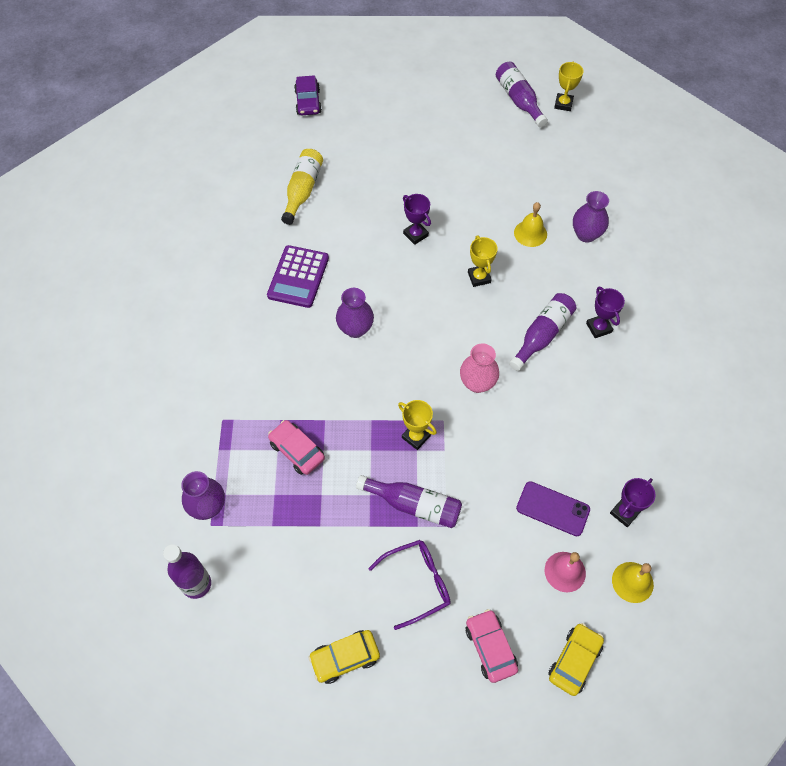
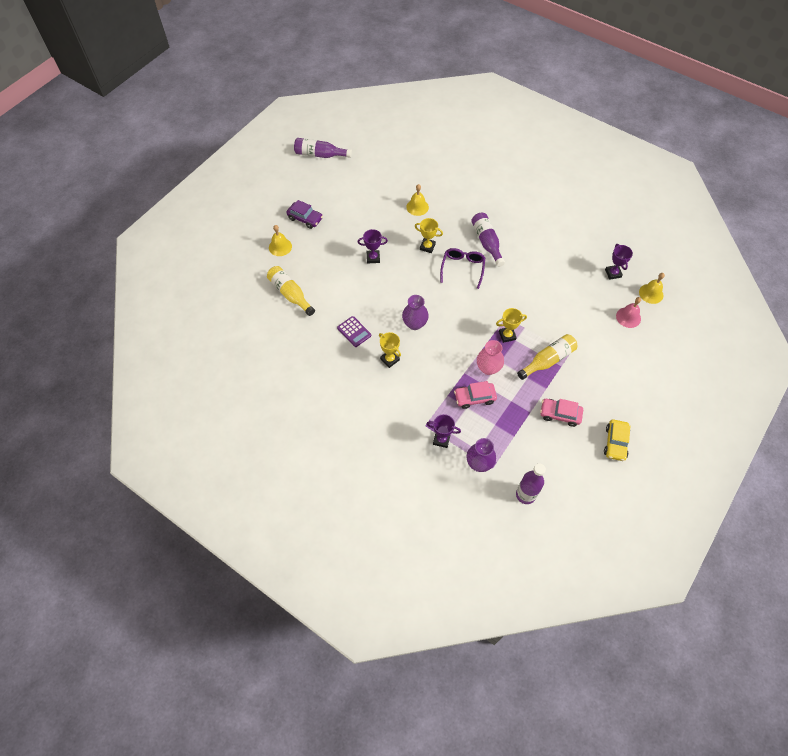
camera: 55 degrees left, 0 degrees up
purple calculator [267,245,329,308] -> purple calculator [337,316,371,347], size x0.64
purple car [294,75,322,115] -> purple car moved to [286,200,323,229]
purple bottle [356,475,462,528] -> yellow bottle [517,334,577,380]
purple glasses [368,540,451,630] -> purple glasses moved to [440,248,485,289]
pink vase [460,343,499,393] -> pink vase moved to [477,340,504,375]
pink car [466,609,518,683] -> pink car moved to [540,399,583,427]
purple phone [516,481,590,536] -> none
yellow car [548,623,604,696] -> none
yellow trophy [554,62,584,111] -> yellow trophy moved to [379,332,401,368]
purple vase [573,191,609,243] -> none
purple trophy [586,287,625,338] -> purple trophy moved to [427,414,461,448]
none -> yellow bell [269,225,292,256]

